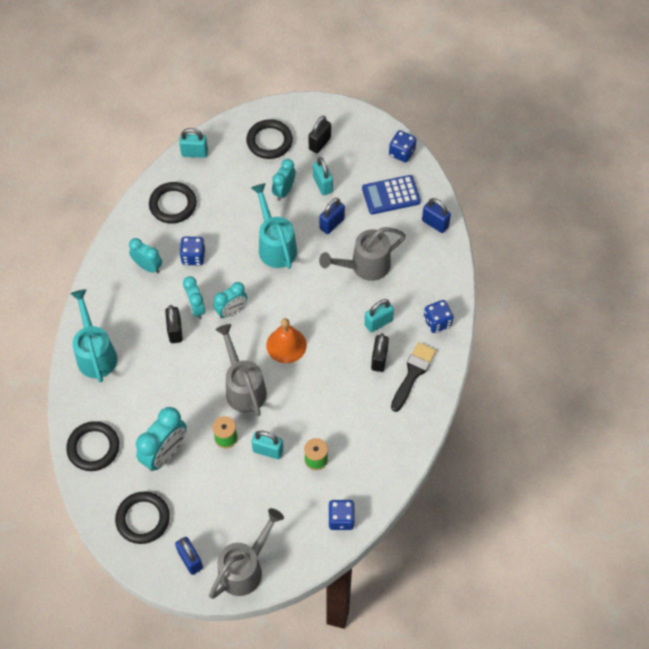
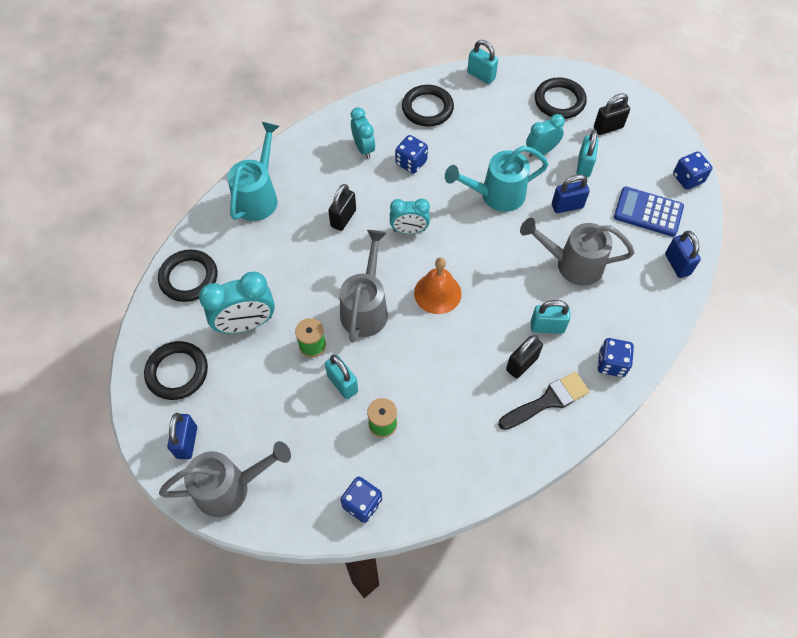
camera: 35 degrees right, 0 degrees up
turquoise clock [183,276,205,319] -> none
turquoise watering can [251,183,297,269] -> turquoise watering can turned 120 degrees counterclockwise [445,146,549,212]

